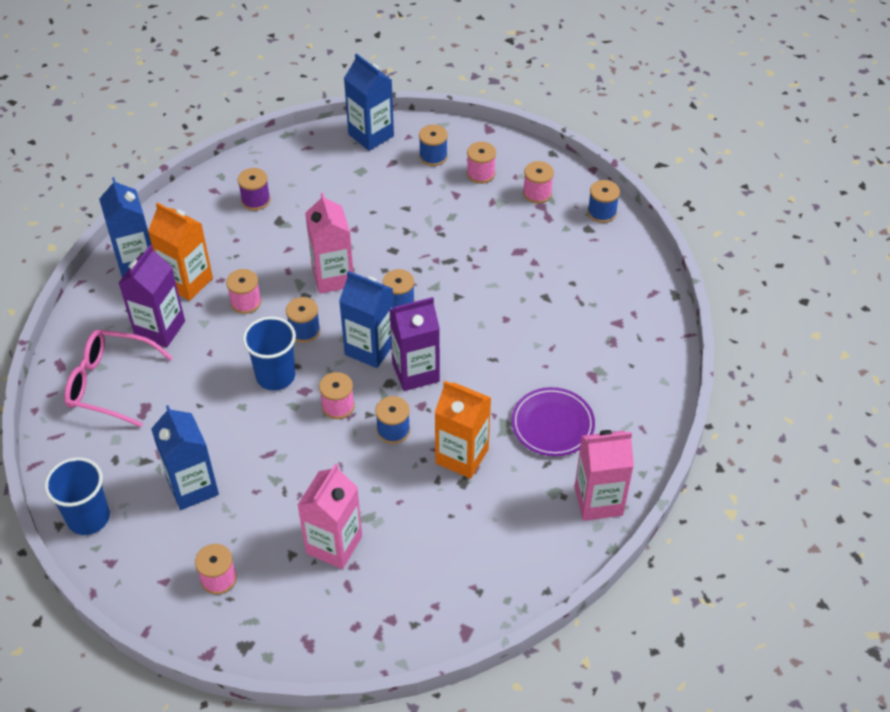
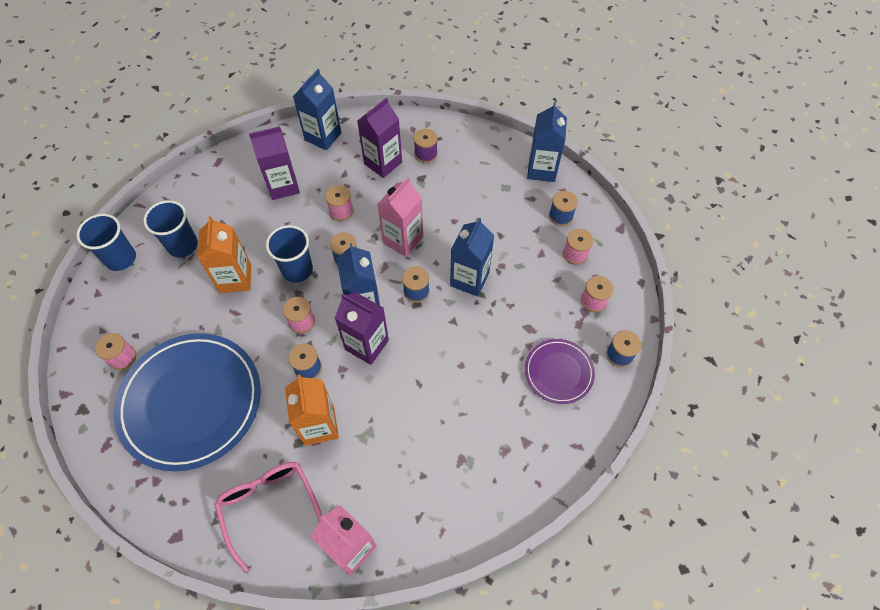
camera: 50 degrees right, 10 degrees up
pink glasses [64,330,173,427] -> pink glasses moved to [214,462,322,572]
orange carton [148,203,213,301] -> orange carton moved to [197,216,251,293]
blue carton [151,405,219,510] -> blue carton moved to [450,218,494,296]
pink carton [298,464,362,569] -> blue plate [114,333,261,471]
purple plate [511,387,595,457] -> purple plate moved to [525,339,595,404]
none -> blue cup [144,200,198,257]
none -> purple carton [357,97,402,178]

